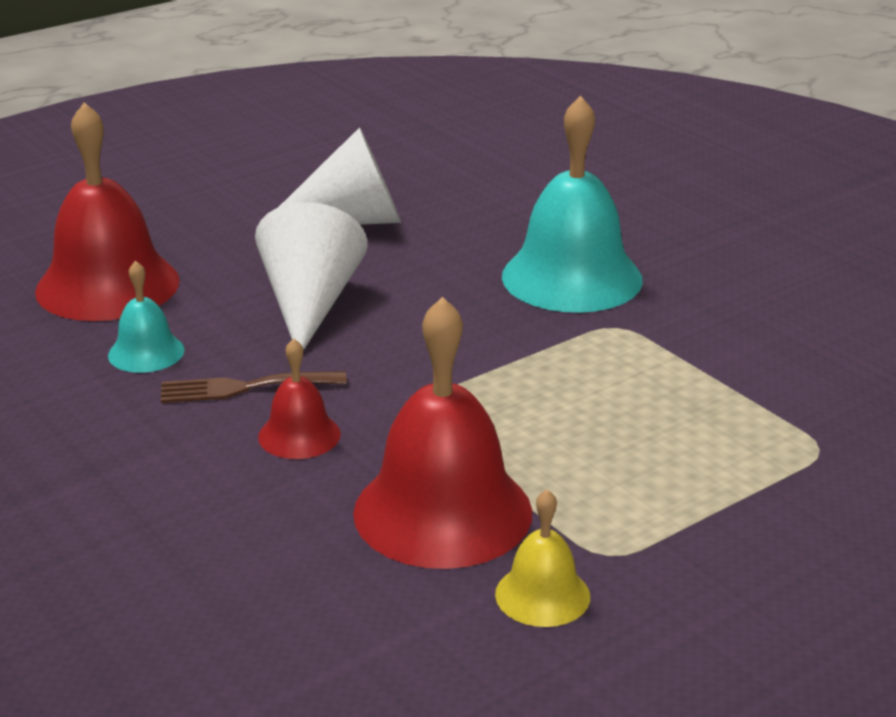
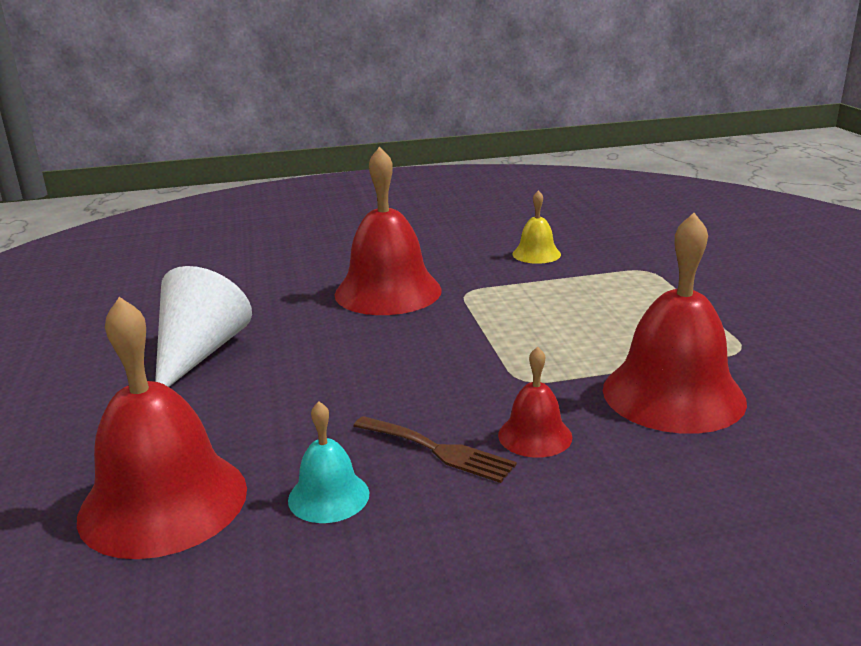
camera: 65 degrees left, 5 degrees down
brown fork [161,372,347,403] -> brown fork turned 75 degrees counterclockwise [354,416,517,483]
white cone [255,202,368,350] -> none
yellow bell [495,489,590,627] -> yellow bell moved to [512,190,561,264]
turquoise bell [502,96,643,313] -> red bell [335,146,442,315]

